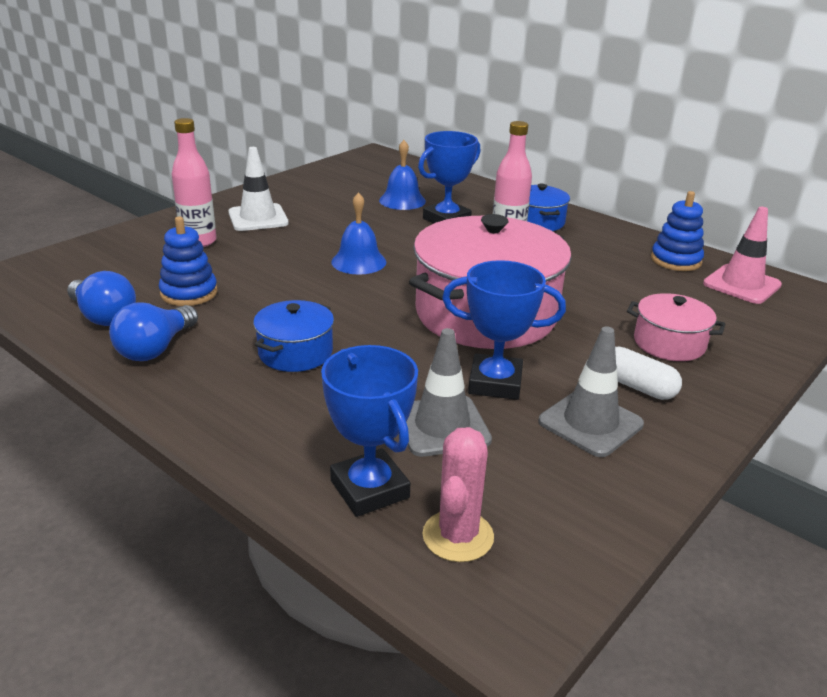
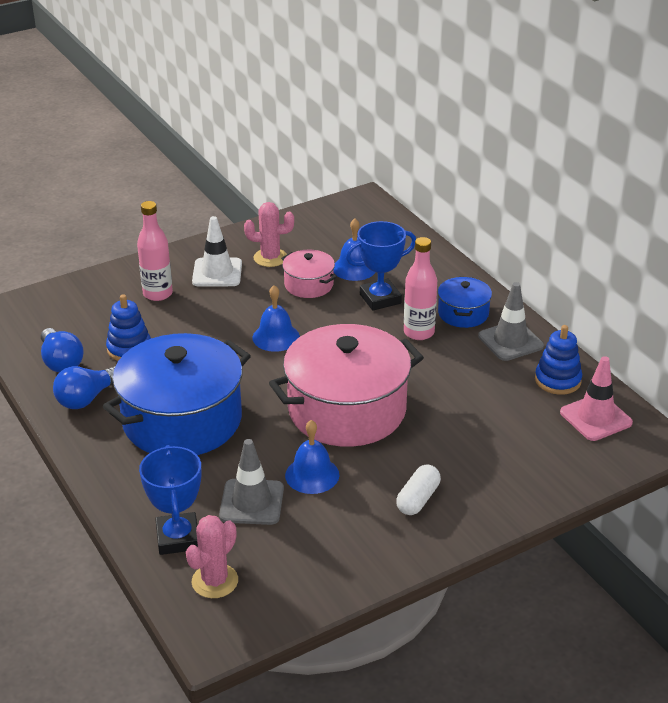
camera: 20 degrees right, 5 degrees up
blue pot [253,300,334,372] -> blue pot [103,333,251,455], size x2.11
blue trophy [442,260,566,400] -> blue bell [285,420,339,494]
grey traffic cone [538,326,644,457] -> grey traffic cone moved to [478,282,544,361]
white capsule [615,347,682,400] -> white capsule turned 60 degrees clockwise [396,465,441,515]
pink pot [627,293,725,361] -> pink pot moved to [281,250,337,298]
none -> pink cactus [244,202,294,267]

